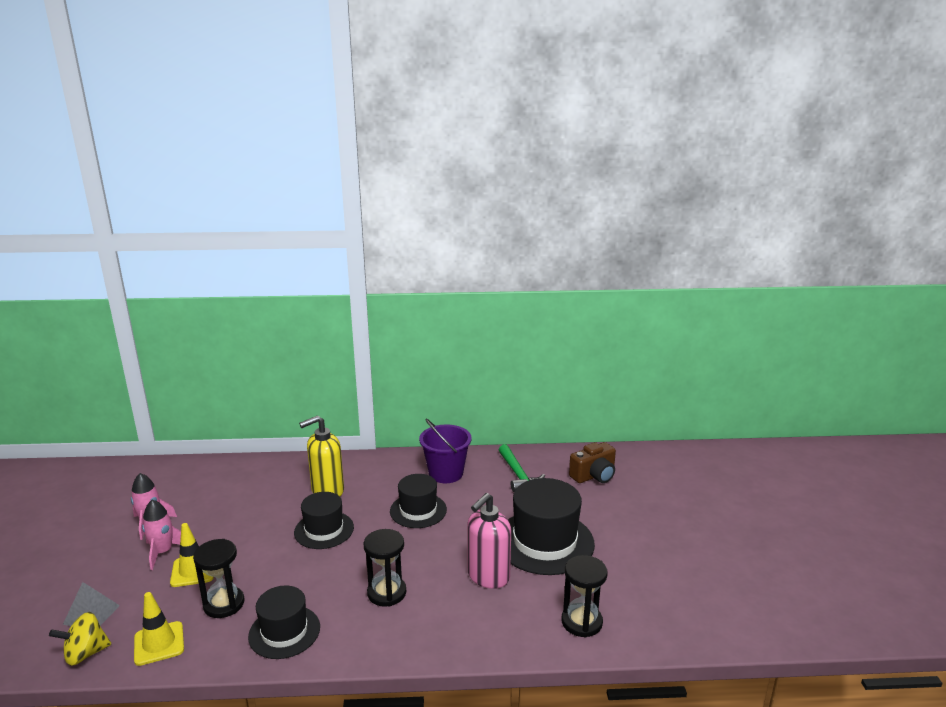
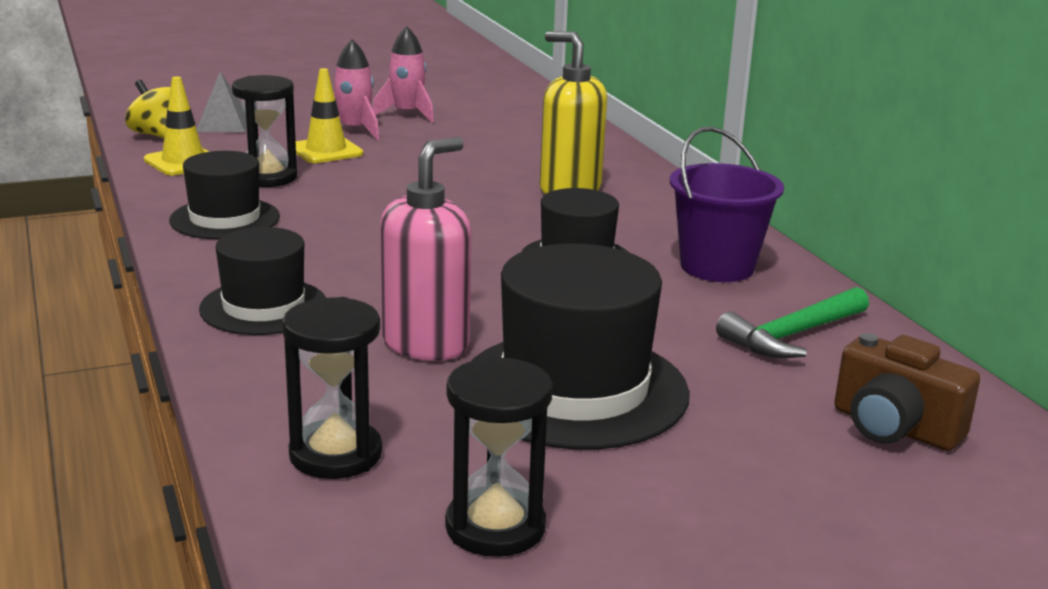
camera: 70 degrees right, 0 degrees up
black hat [294,492,354,549] -> black hat moved to [199,227,326,335]
black hourglass [364,529,406,607] -> black hourglass moved to [445,356,553,557]
pink soap dispenser [467,493,511,589] -> pink soap dispenser turned 105 degrees clockwise [380,137,471,360]

